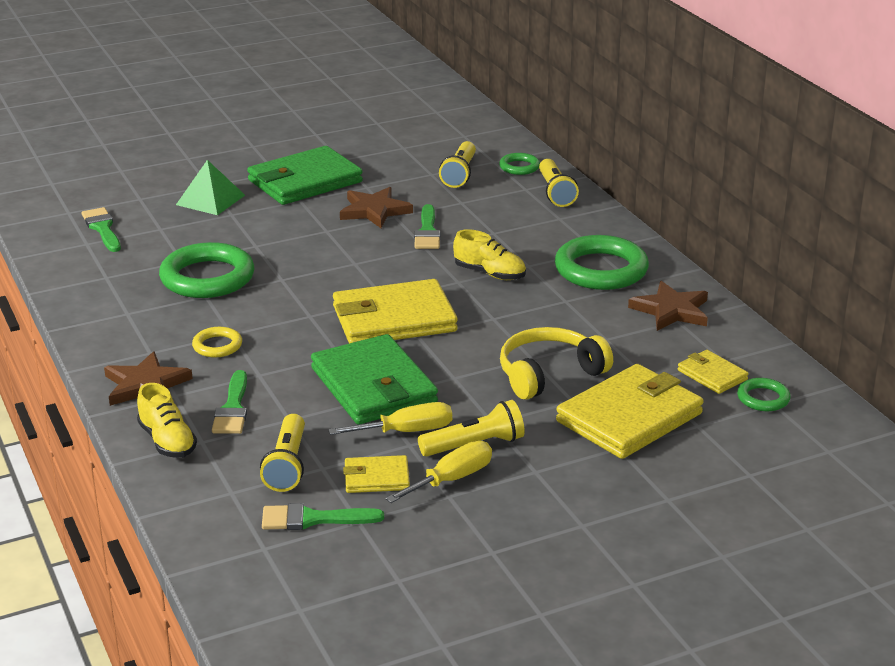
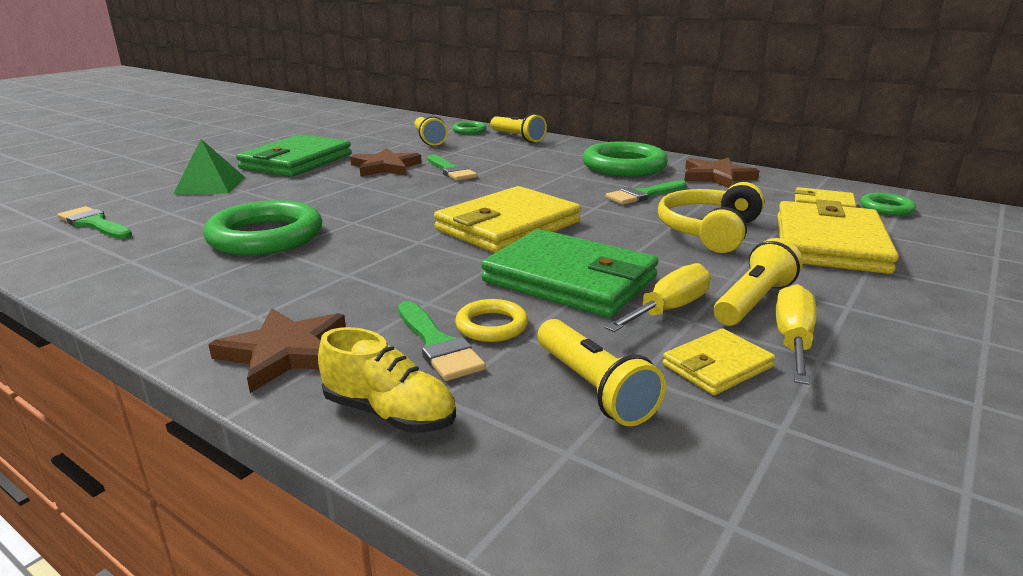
camera: 30 degrees left, 5 degrees down
yellow ring [192,327,242,357] -> yellow ring moved to [455,299,528,342]
green brush [262,503,384,530] -> green brush moved to [605,180,687,205]
yellow shoe [453,229,526,280] -> none

